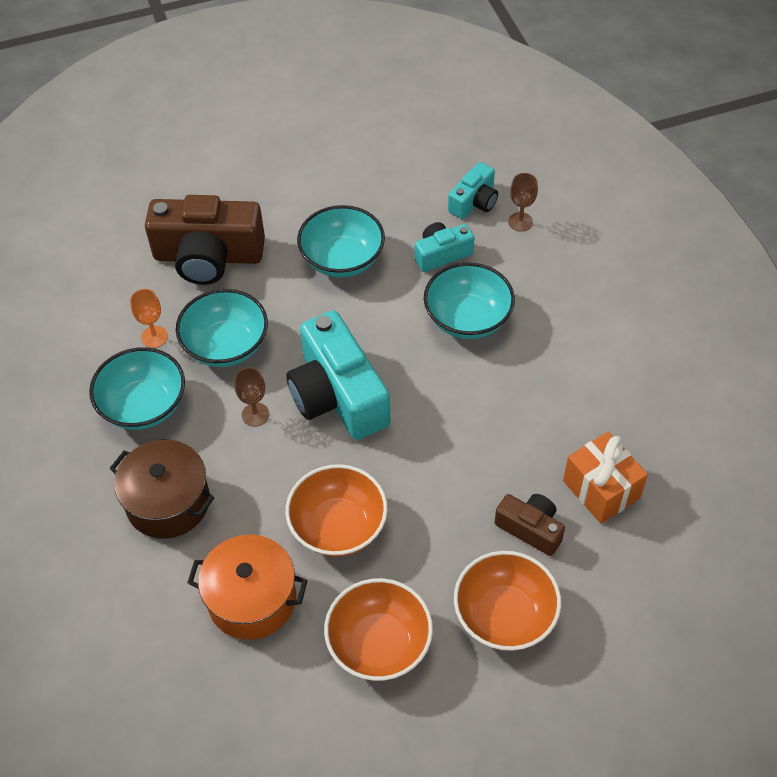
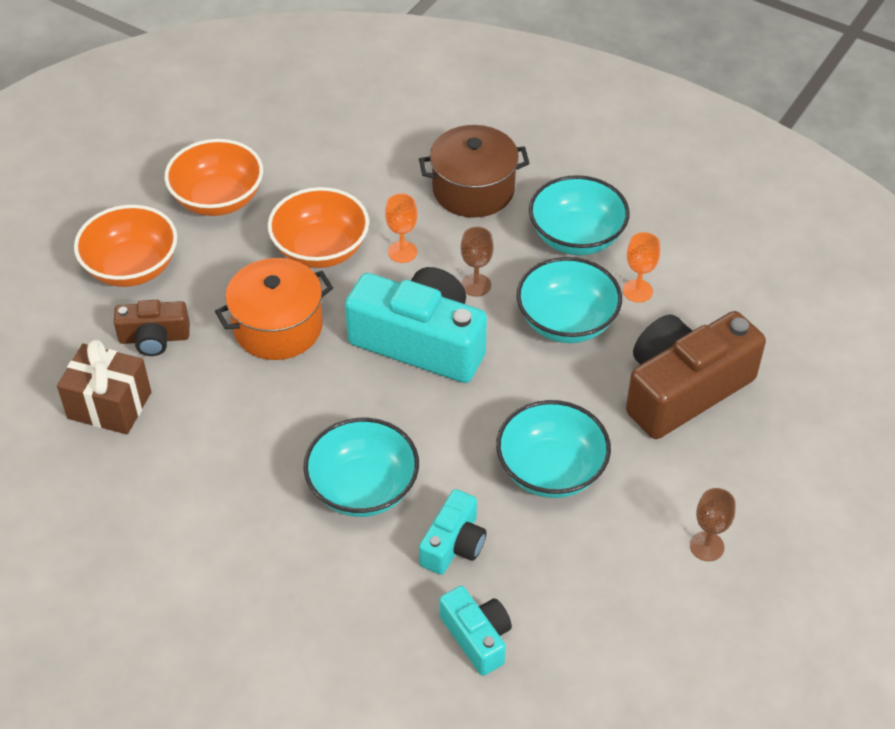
camera: 140 degrees right, 5 degrees down
orange pot [187,534,308,640] -> orange pot moved to [215,258,333,360]
turquoise camera [448,162,498,219] -> turquoise camera turned 150 degrees clockwise [439,586,512,676]
brown goblet [508,173,538,232] -> brown goblet moved to [690,488,736,561]
orange gift [563,432,648,524] -> brown gift [57,339,151,434]
none -> orange goblet [385,193,417,263]

